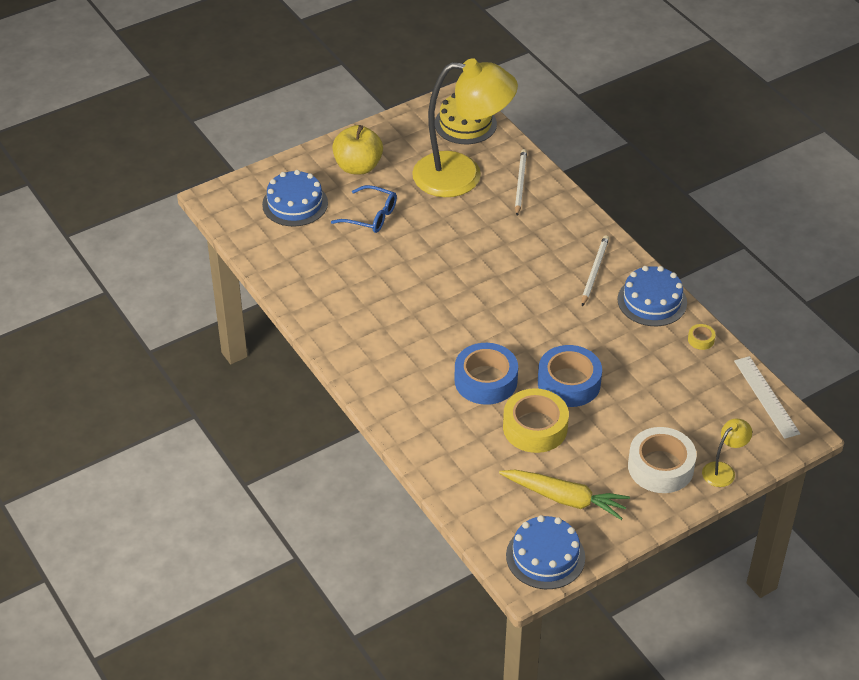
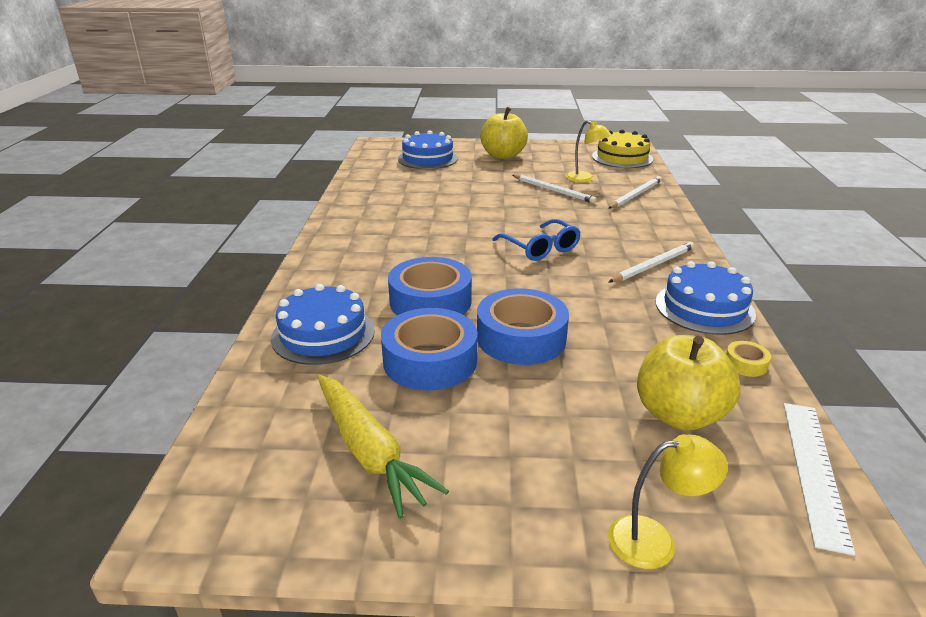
camera: 35 degrees right, 15 degrees down
blue glasses [331,185,397,233] -> blue glasses moved to [492,219,581,261]
yellow lamp [412,58,518,197] -> yellow lamp [566,121,611,182], size x0.41
yellow tape [503,388,569,453] -> blue tape [381,308,477,391]
blue cake [506,515,585,589] -> blue cake moved to [271,284,375,365]
white tape [628,427,697,493] -> none
none -> white pencil [512,175,597,203]
none -> yellow apple [637,335,741,430]

